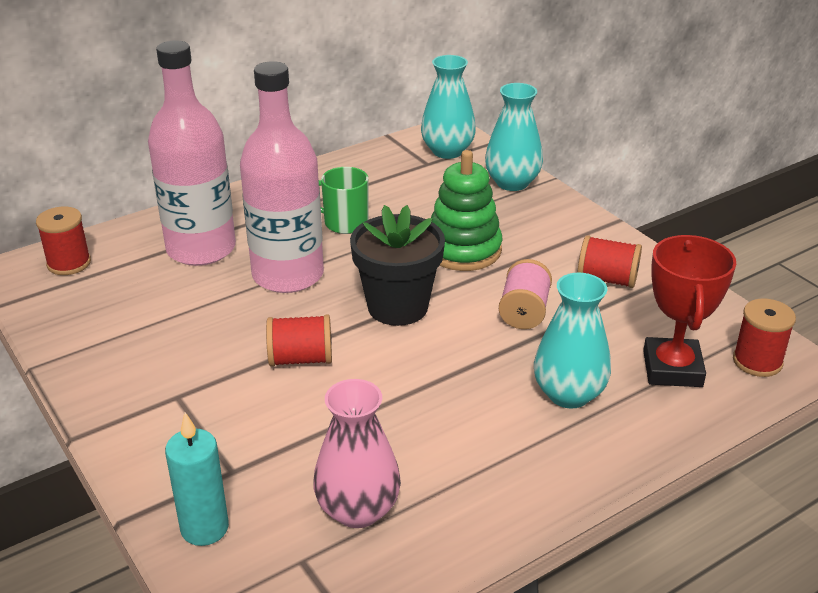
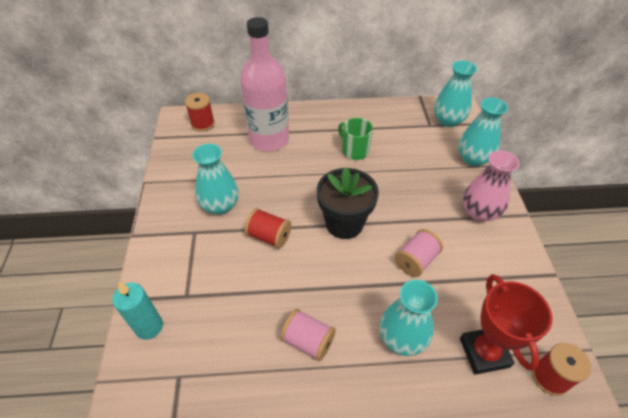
camera: 30 degrees right, 15 degrees up
pink bottle [240,61,324,293] -> none
pink vase [313,379,401,528] -> pink vase moved to [463,150,519,222]
green stacking toy [431,150,502,271] -> none
red spool [577,235,642,288] -> none
red trophy [643,235,736,387] -> red trophy turned 45 degrees counterclockwise [460,274,553,375]
none -> turquoise vase [192,144,239,215]
none -> pink spool [280,309,336,361]

